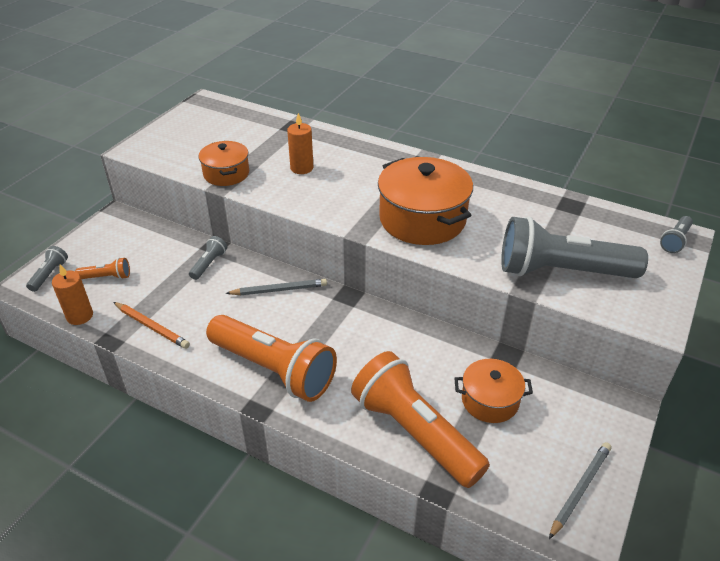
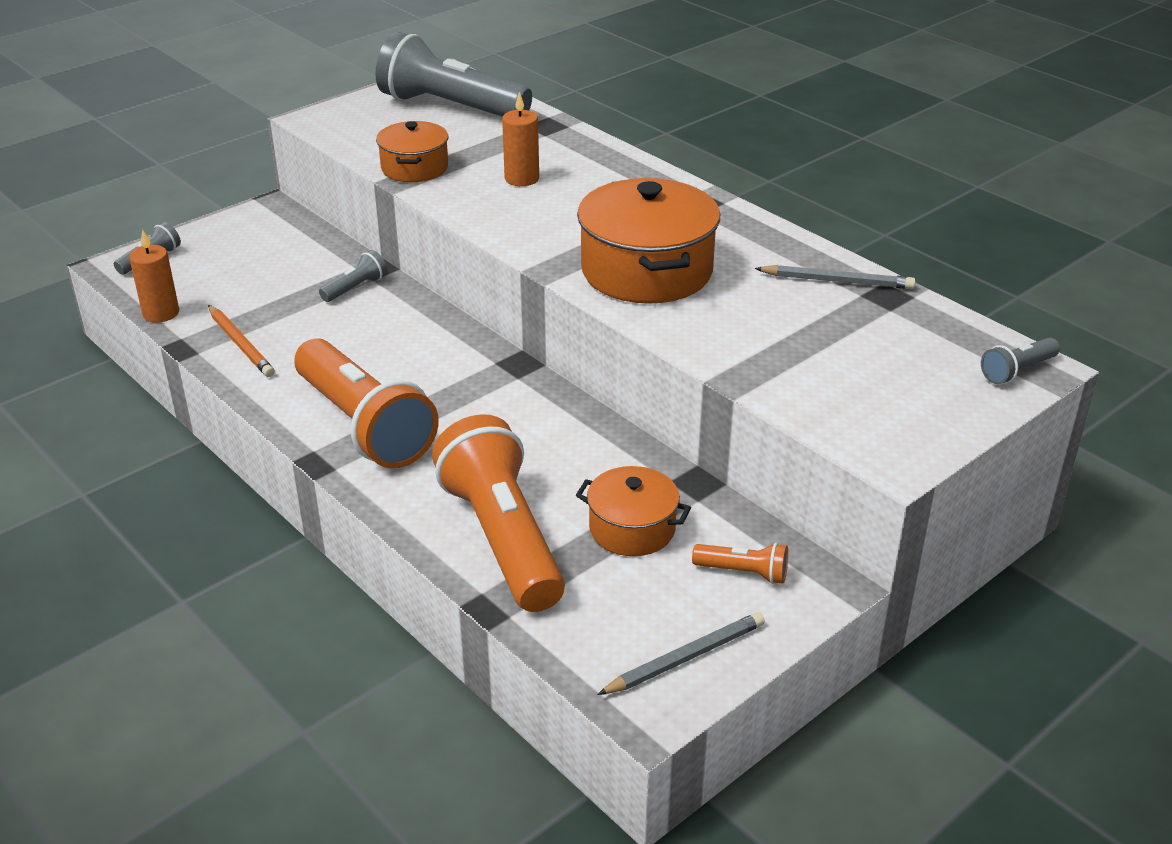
camera: 20 degrees right, 5 degrees down
orange flashlight [75,258,130,279] -> orange flashlight moved to [692,543,788,584]
grey pencil [225,279,327,295] -> grey pencil moved to [755,265,916,289]
grey flashlight [501,216,648,278] -> grey flashlight moved to [375,32,532,117]

